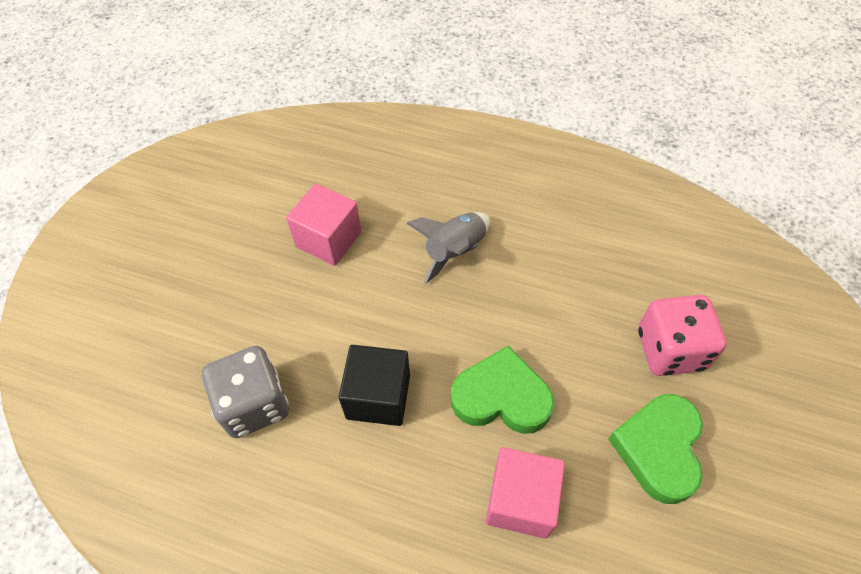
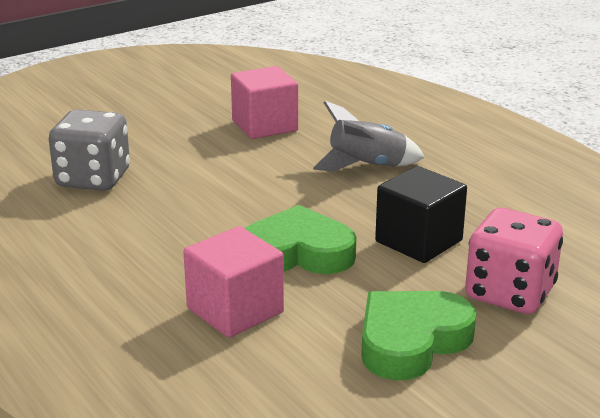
camera: 35 degrees right, 30 degrees down
black cube [339,345,410,426] -> black cube moved to [375,166,467,263]
green heart [451,345,554,434] -> green heart turned 45 degrees counterclockwise [245,205,356,274]

